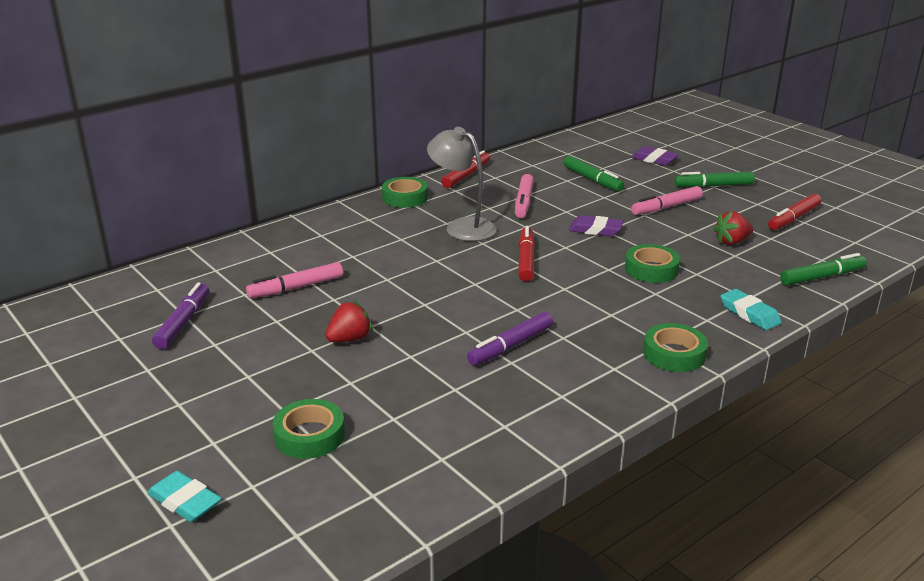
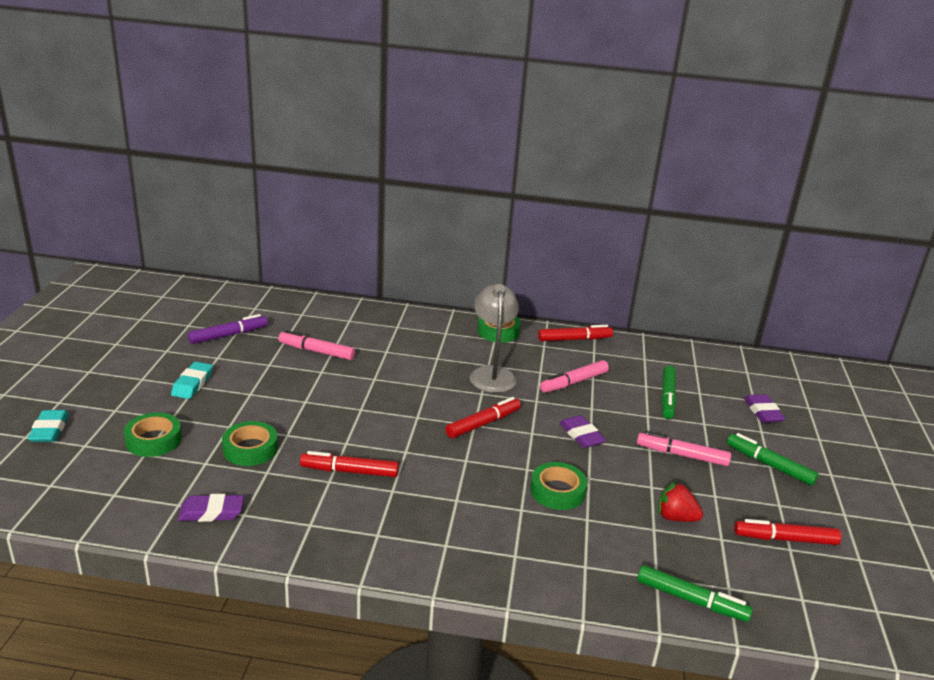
camera: 45 degrees right, 0 degrees up
red strawberry [325,300,373,342] -> none
purple marker [467,312,553,366] -> red marker [300,451,399,477]
green tape [643,323,708,372] -> green tape moved to [222,421,278,466]
turquoise eraser [721,289,782,330] -> turquoise eraser moved to [171,362,213,399]
none -> purple eraser [178,494,244,522]

